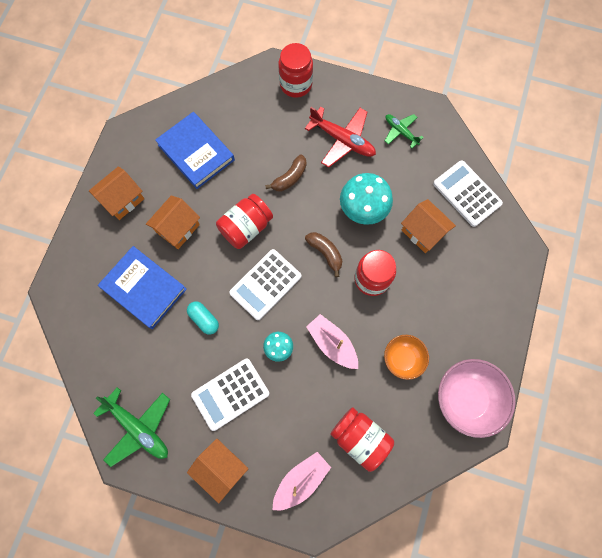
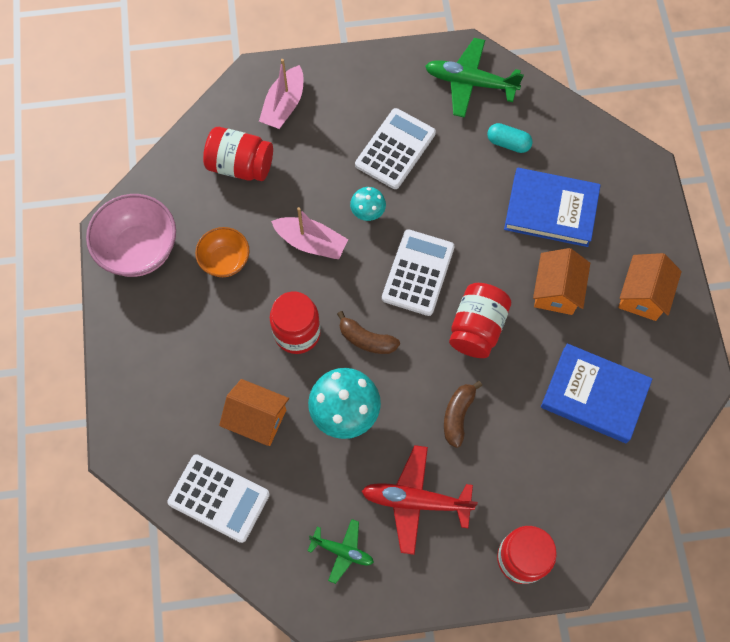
camera: 155 degrees right, 5 degrees down
turquoise capsule [187,301,219,335] -> turquoise capsule moved to [487,123,533,153]
orange house [187,439,249,504] -> none

